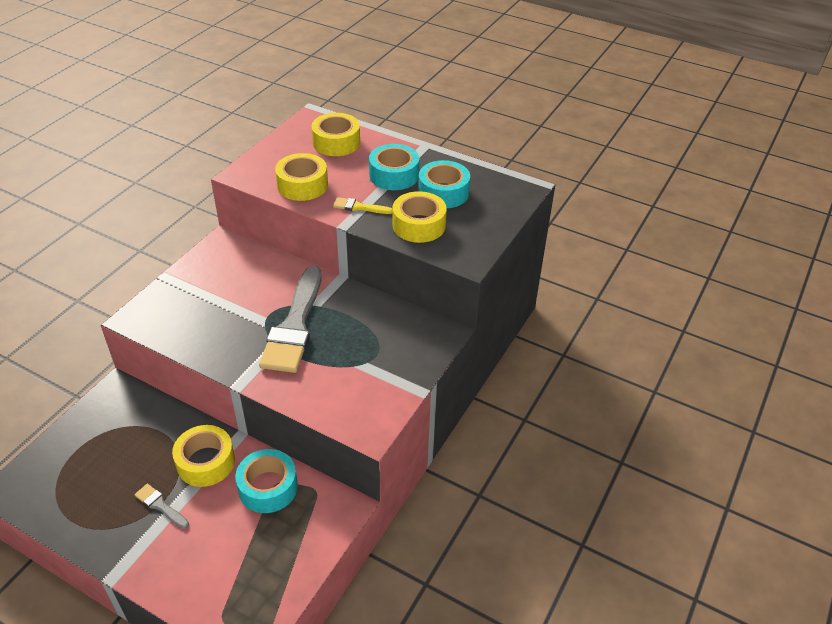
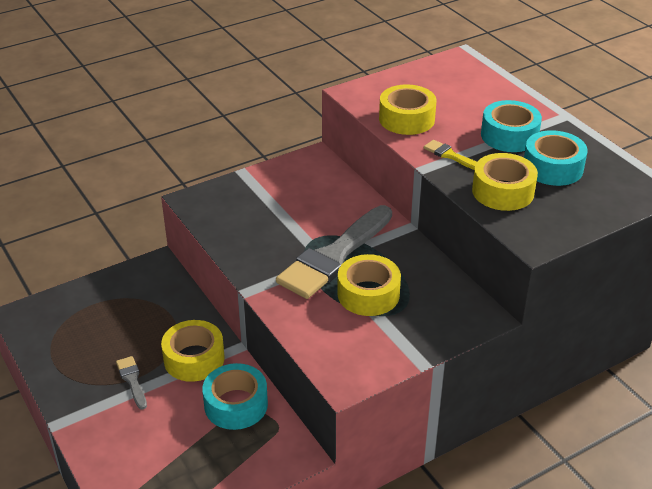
camera: 30 degrees right, 5 degrees down
yellow tape [312,113,360,156] -> yellow tape moved to [337,254,401,316]

